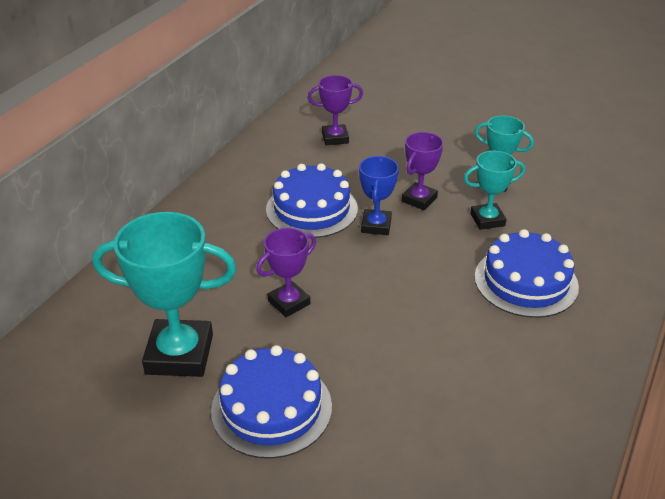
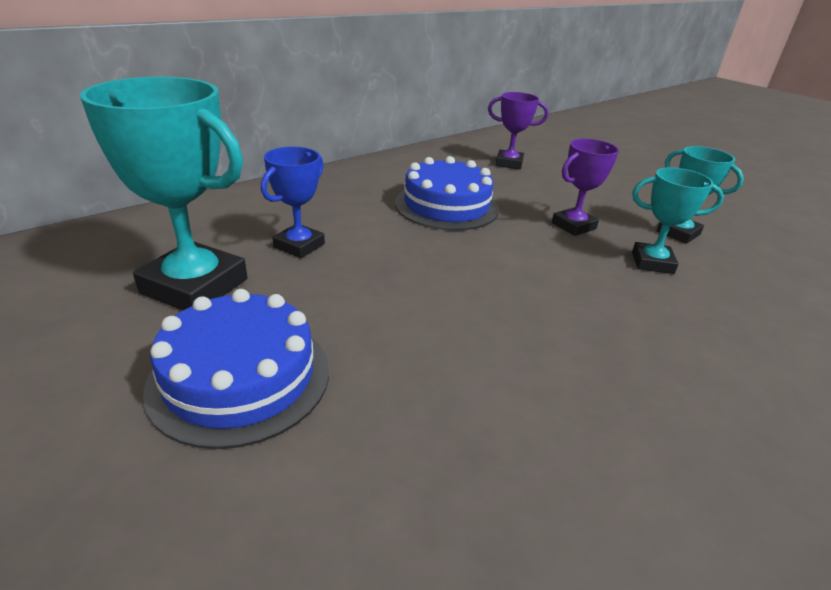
camera: 20 degrees right, 5 degrees down
purple trophy [256,228,316,317] -> none
blue trophy [359,156,399,235] -> blue trophy moved to [261,147,325,258]
blue cake [475,229,579,318] -> none

